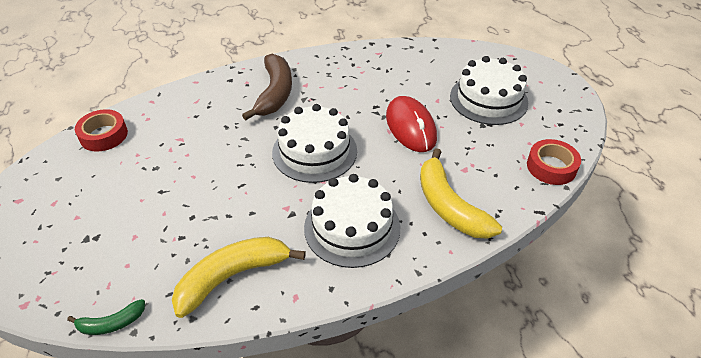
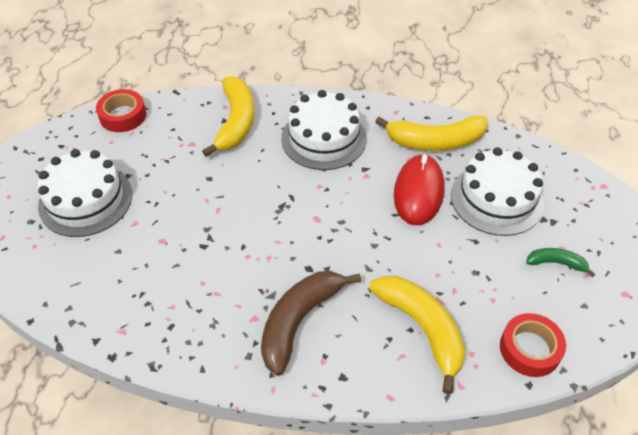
camera: 150 degrees left, 5 degrees up
green banana [67,299,145,335] -> green banana moved to [526,248,595,277]
white cake [272,104,357,183] -> white cake moved to [451,147,544,236]
red mouse [386,96,437,152] -> red mouse moved to [394,154,444,225]
none -> yellow banana [369,276,465,394]

